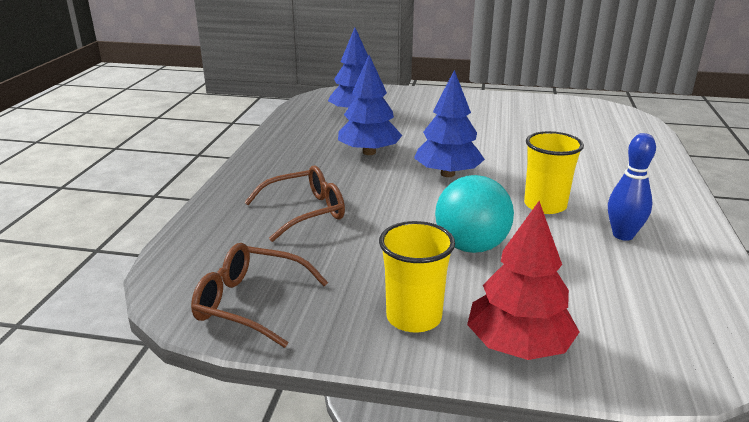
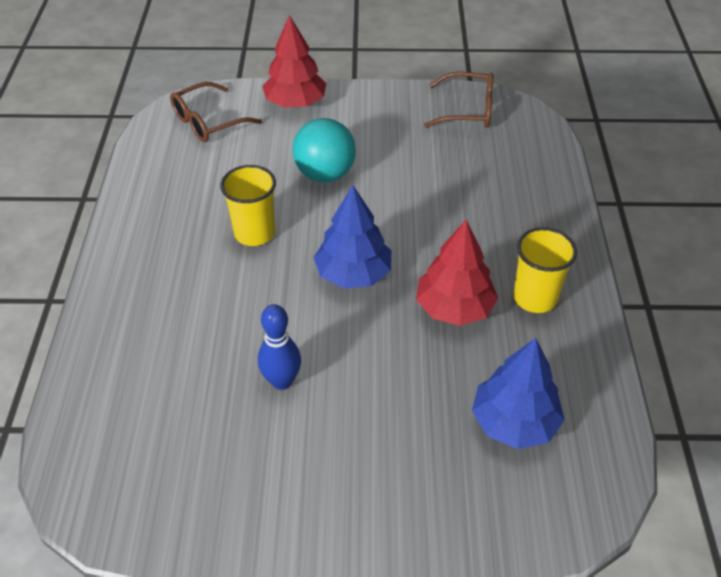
camera: 170 degrees right, 20 degrees up
brown glasses [244,166,345,242] -> brown glasses moved to [170,82,262,142]
blue tree [338,55,402,155] -> red tree [416,220,498,326]
yellow cup [379,221,455,332] -> yellow cup moved to [514,227,577,313]
blue bowling pin [608,133,656,241] -> blue bowling pin moved to [258,304,301,390]

